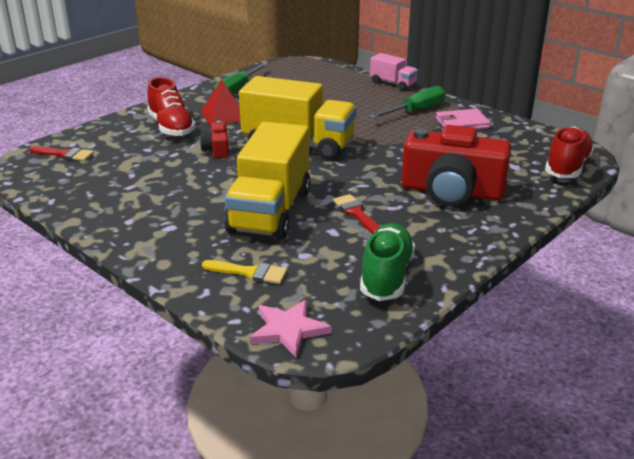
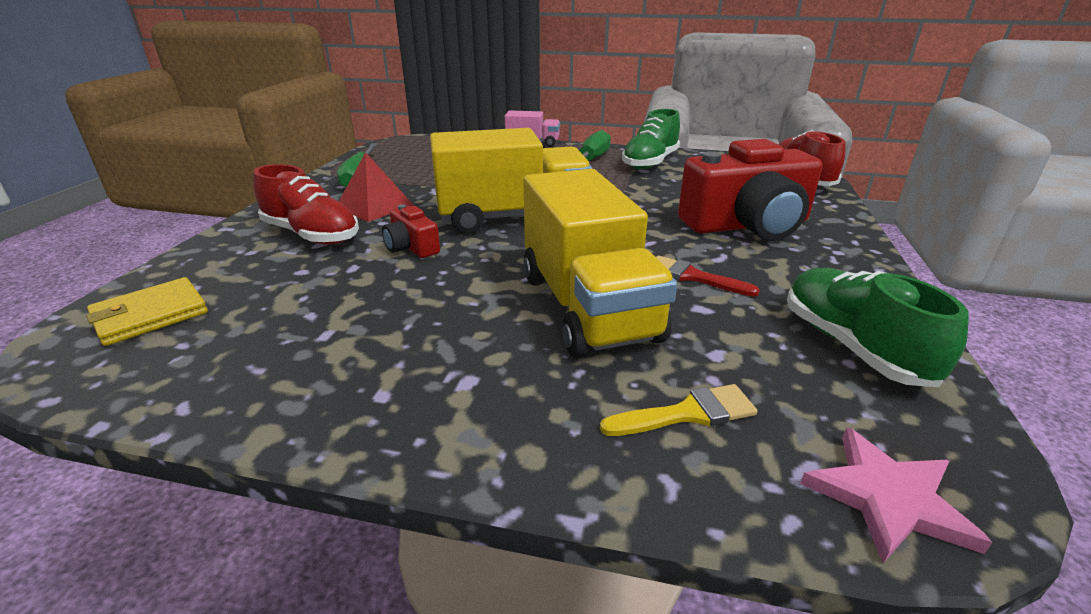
camera: 30 degrees left, 0 degrees up
red brush [29,146,94,161] -> yellow wallet [86,277,208,346]
pink wallet [436,109,490,129] -> green shoe [622,109,680,169]

